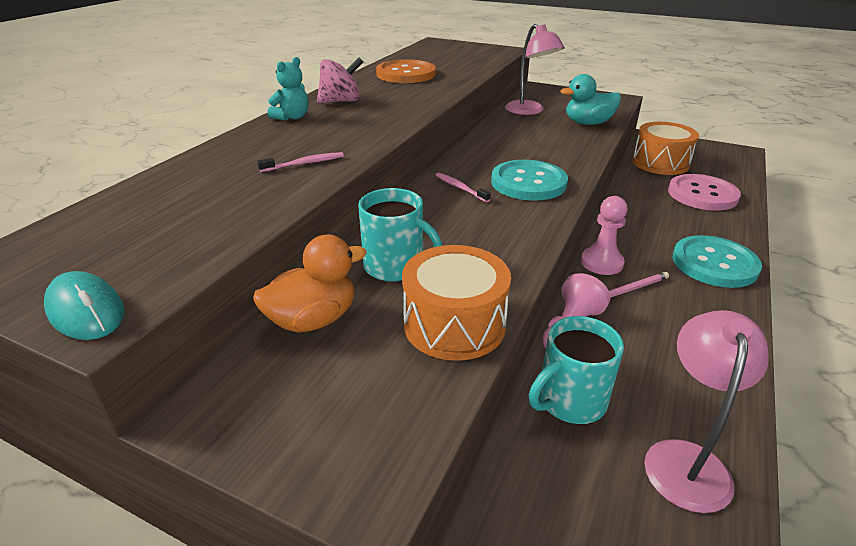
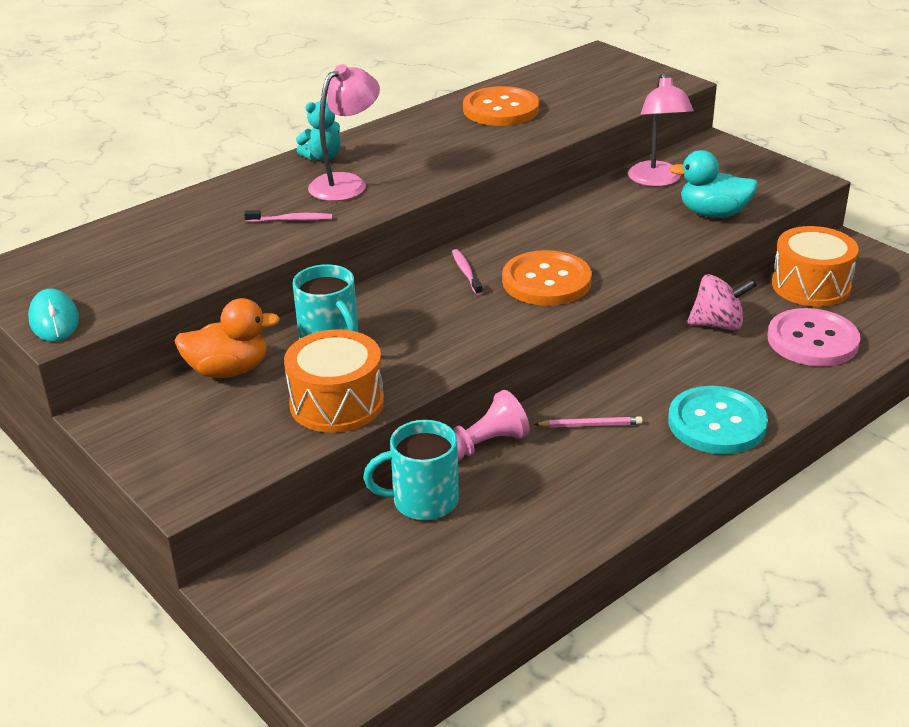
camera: 25 degrees right, 0 degrees up
pink spinning top [317,57,363,104] -> pink spinning top moved to [688,274,757,331]
turquoise button [491,160,568,201] -> orange button [502,250,592,306]
pink pawn [581,196,627,275] -> none
pink lamp [644,310,769,513] -> pink lamp moved to [308,64,380,201]

